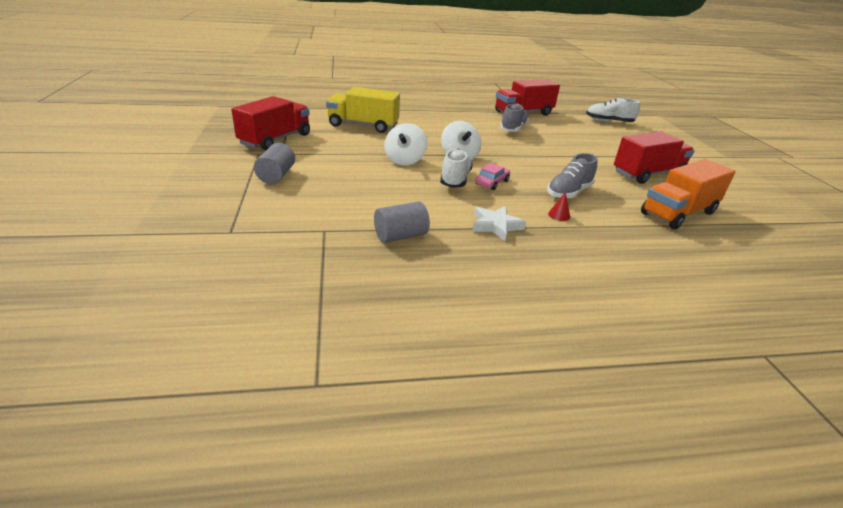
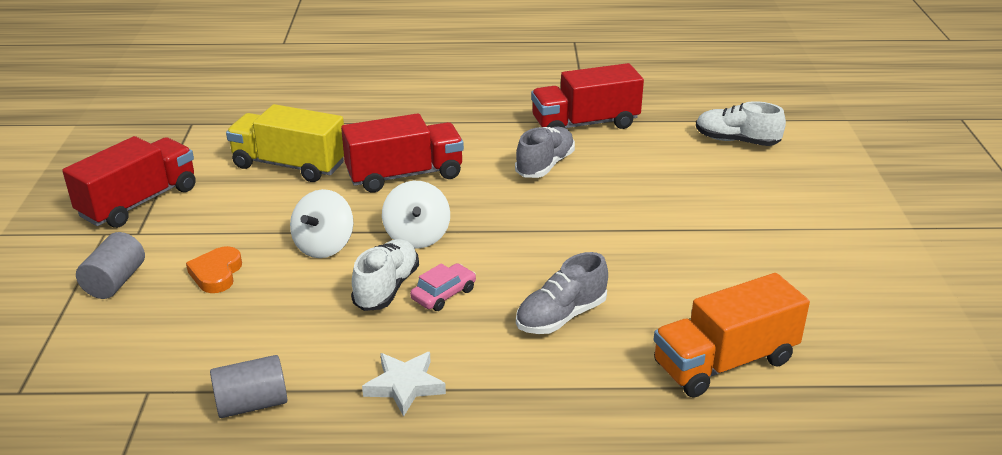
camera: 10 degrees right, 0 degrees up
red cone [548,192,570,221] -> none
red truck [614,131,695,184] -> red truck moved to [341,113,464,192]
none -> orange heart [186,246,242,293]

